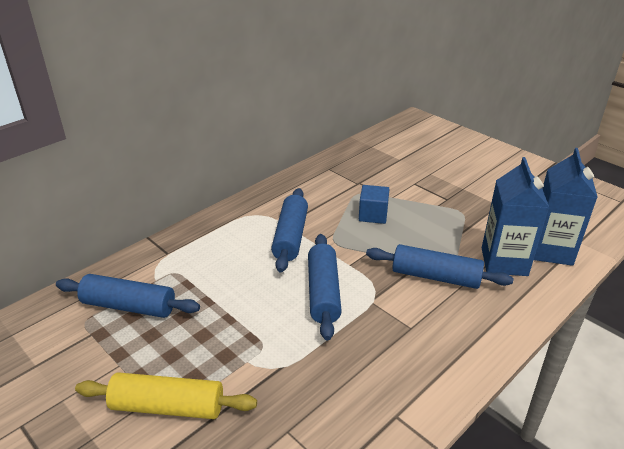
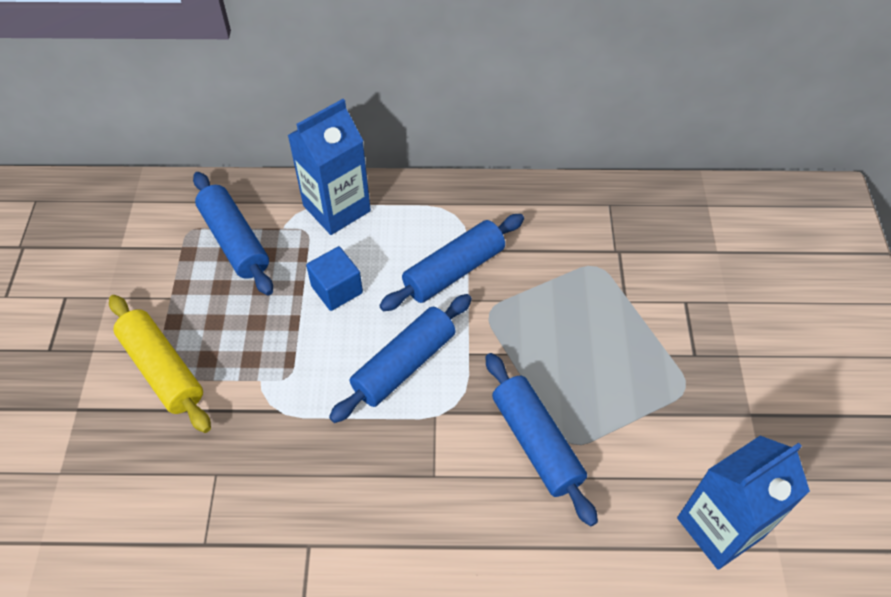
camera: 45 degrees right, 20 degrees up
blue cube [359,185,389,224] -> blue cube moved to [306,246,363,311]
blue carton [482,157,549,276] -> blue carton moved to [288,99,371,235]

